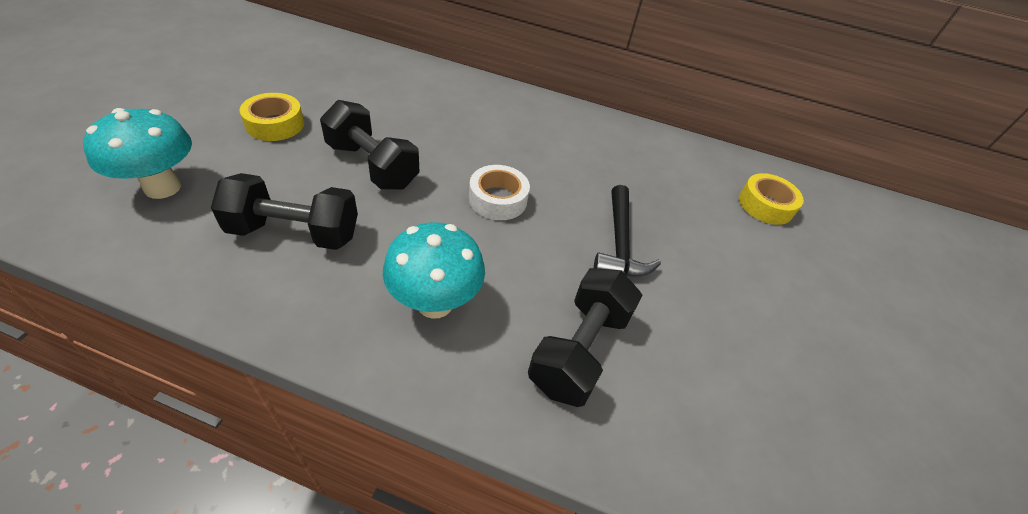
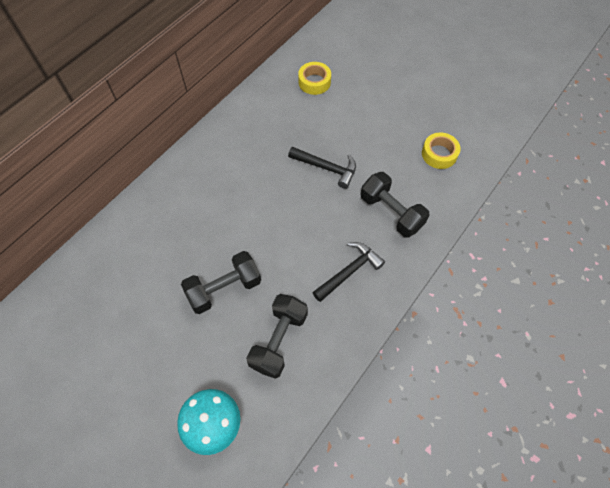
camera: 65 degrees left, 15 degrees up
yellow tape [239,93,304,141] -> yellow tape moved to [422,132,461,169]
turquoise mushroom [383,222,485,319] -> black hammer [312,242,385,302]
white tape [469,165,530,220] -> none

